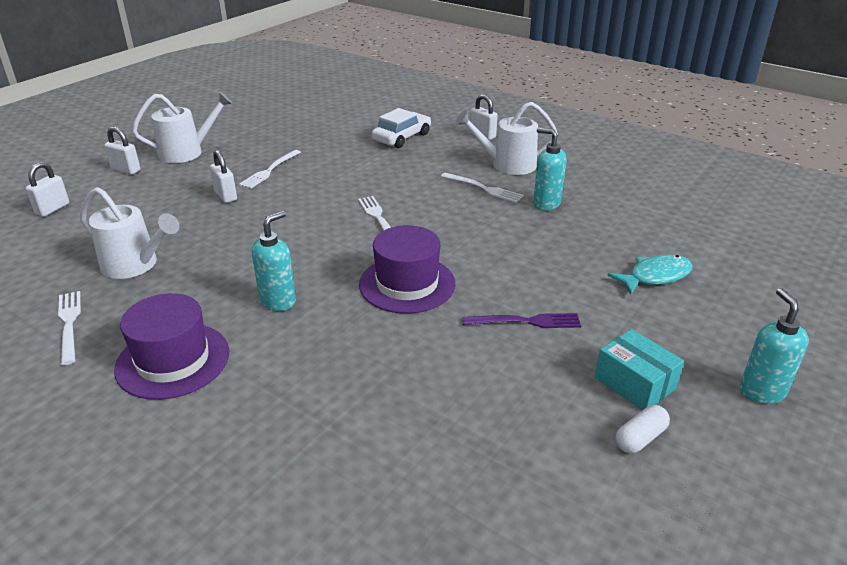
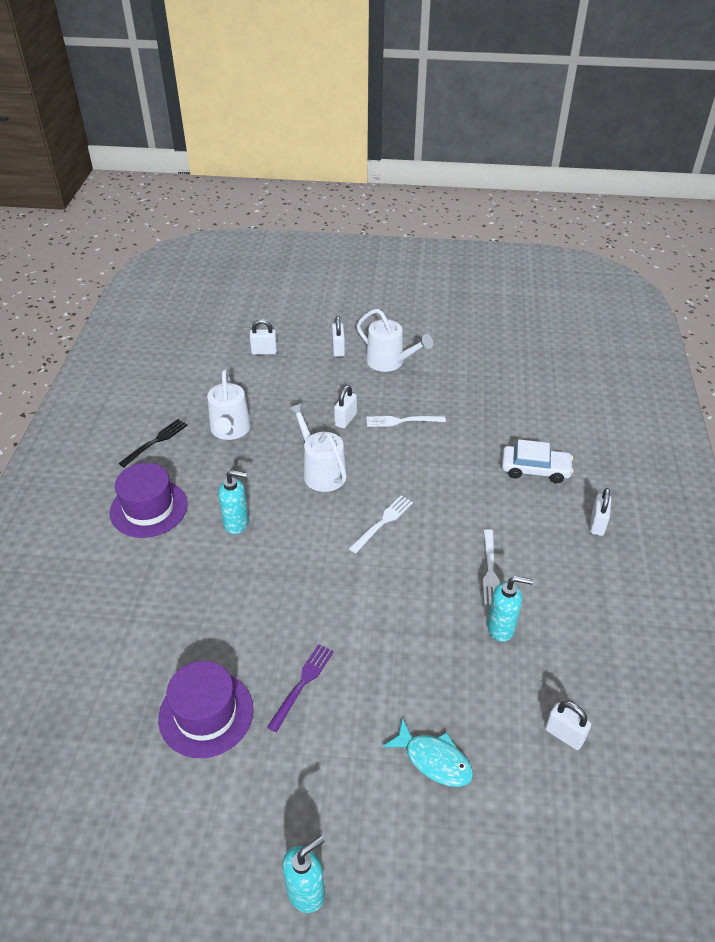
camera: 60 degrees right, 10 degrees up
white fork [58,291,81,365] -> black fork [119,419,188,467]
purple hat [359,225,455,314] -> purple hat moved to [158,661,253,758]
white watering can [456,102,558,175] -> white watering can moved to [288,403,347,492]
purple fork [462,313,581,328] -> purple fork turned 120 degrees counterclockwise [267,644,334,732]
turquoise soap dispenser [533,128,566,210] -> turquoise soap dispenser turned 90 degrees clockwise [487,576,533,642]
turquoise box [595,329,684,410] -> none
white capsule [616,405,670,453] -> none
none -> white padlock [545,701,591,750]

